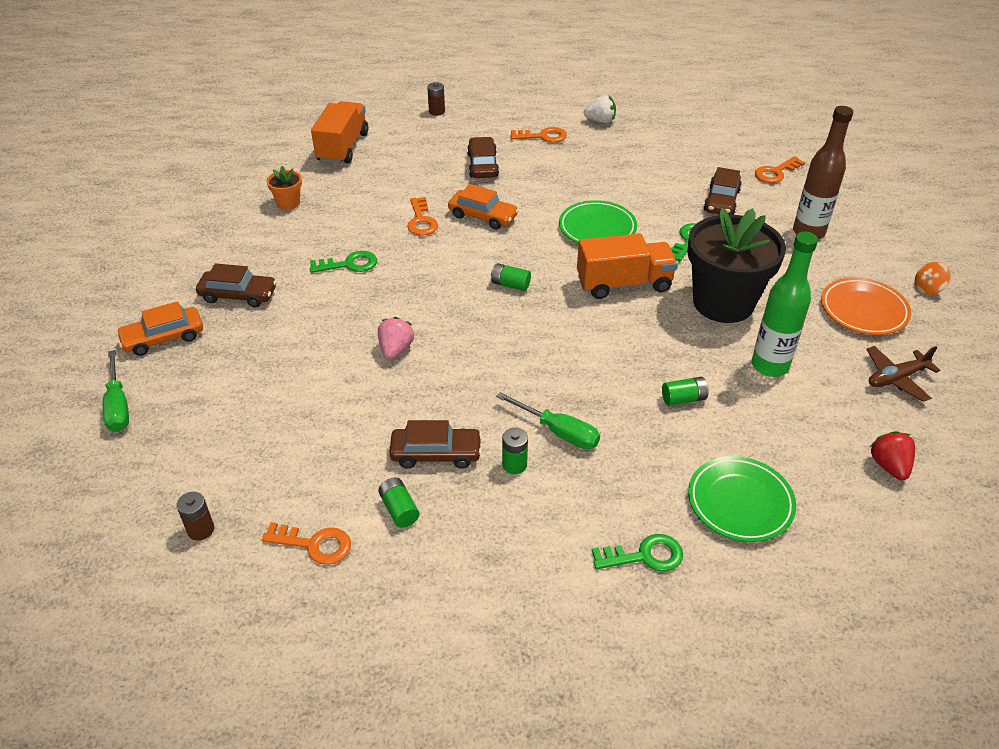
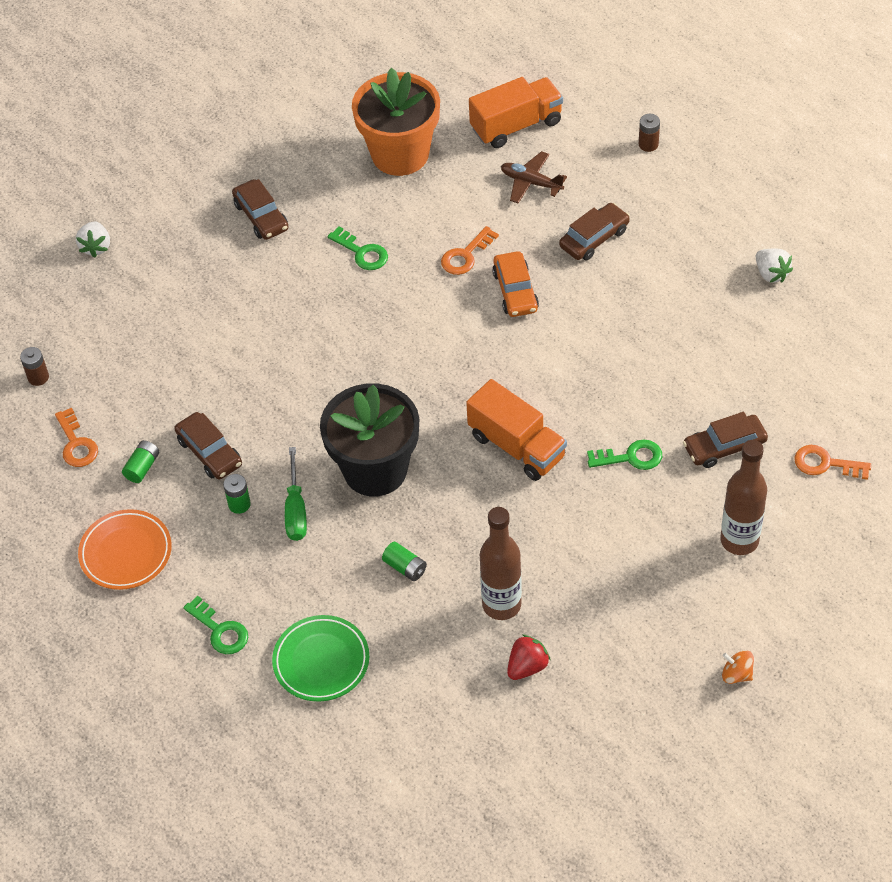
camera: 55 degrees right, 10 degrees up
green screwdriver [102,350,129,432] -> white strawberry [76,221,110,258]
orange car [116,301,203,356] -> none
orange flower pot [266,166,302,210] -> orange flower pot [352,68,440,176], size x2.35
pink strawberry [378,317,414,360] -> none
green battery [491,263,531,291] -> none
orange key [510,127,567,143] -> none
green plate [559,200,637,244] -> none
black flower pot [687,208,786,323] -> black flower pot moved to [320,383,419,496]
green bottle [752,232,818,377] -> brown bottle [480,507,522,620]
orange plate [821,277,911,335] -> orange plate moved to [78,509,172,590]
brown plane [866,346,940,402] -> brown plane moved to [501,151,567,203]
red strawberry [870,431,915,480] -> red strawberry moved to [507,635,551,680]

